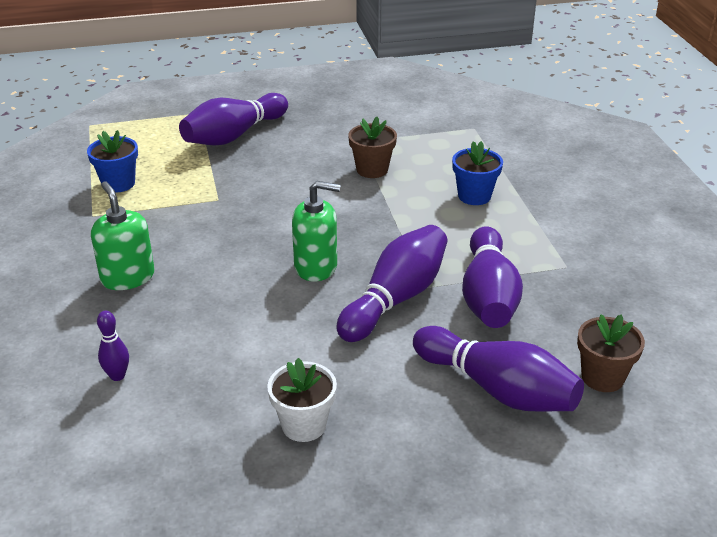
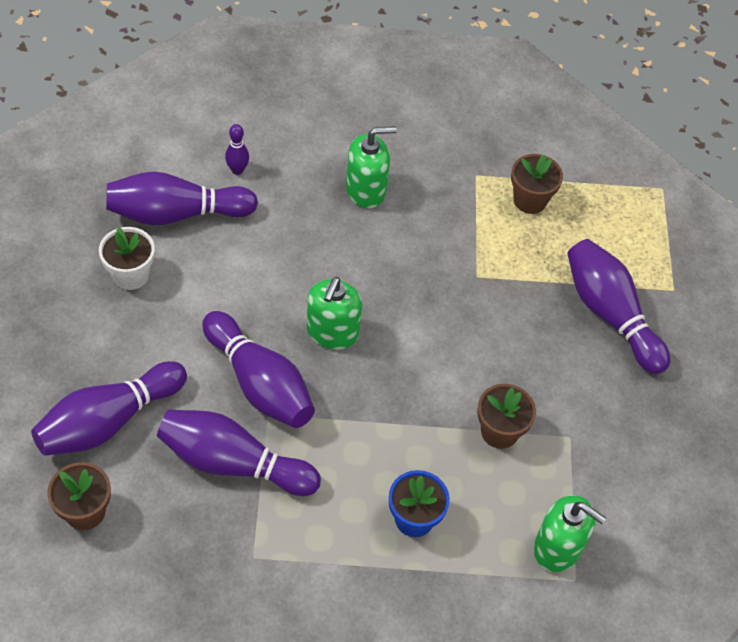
camera: 100 degrees right, 20 degrees up
blue flower pot [87,130,138,193] -> brown flower pot [511,154,563,214]
none -> purple bowling pin [106,171,258,225]
none -> green soap dispenser [534,495,606,572]

